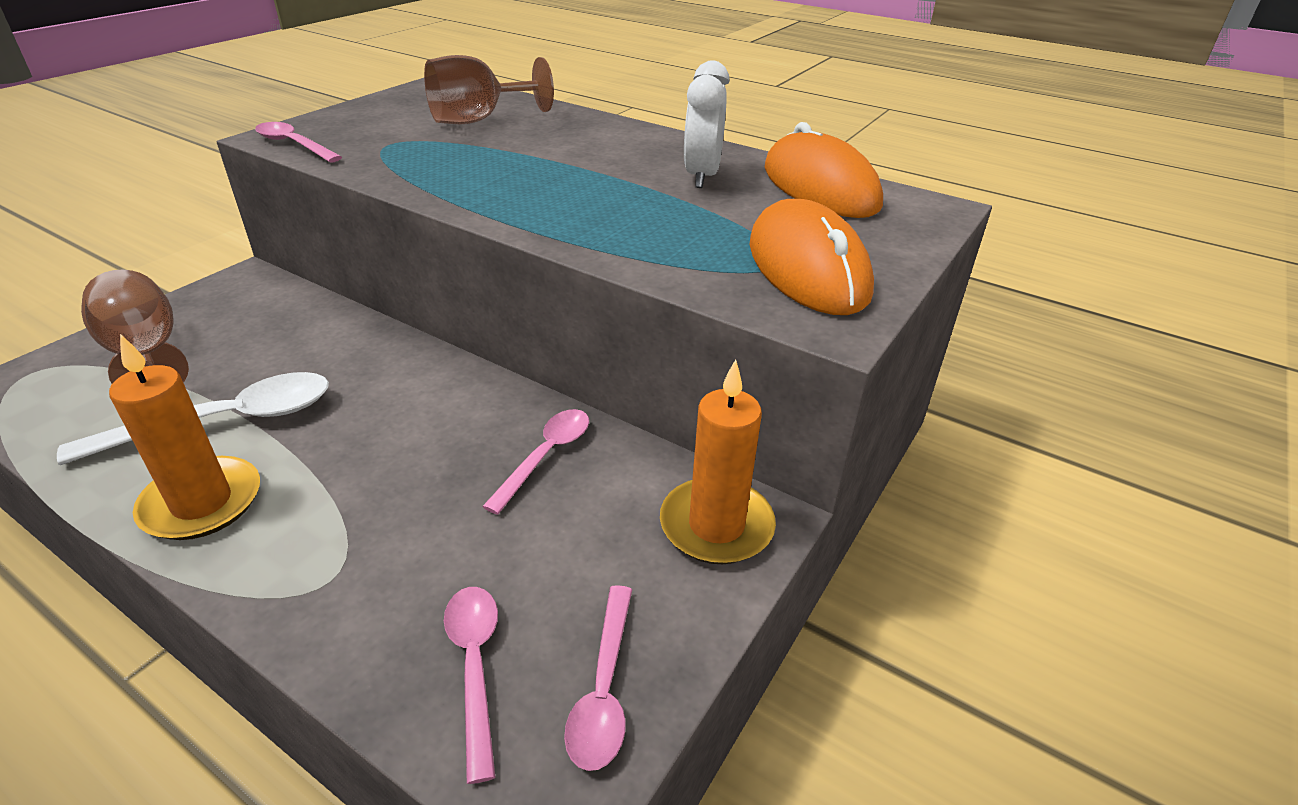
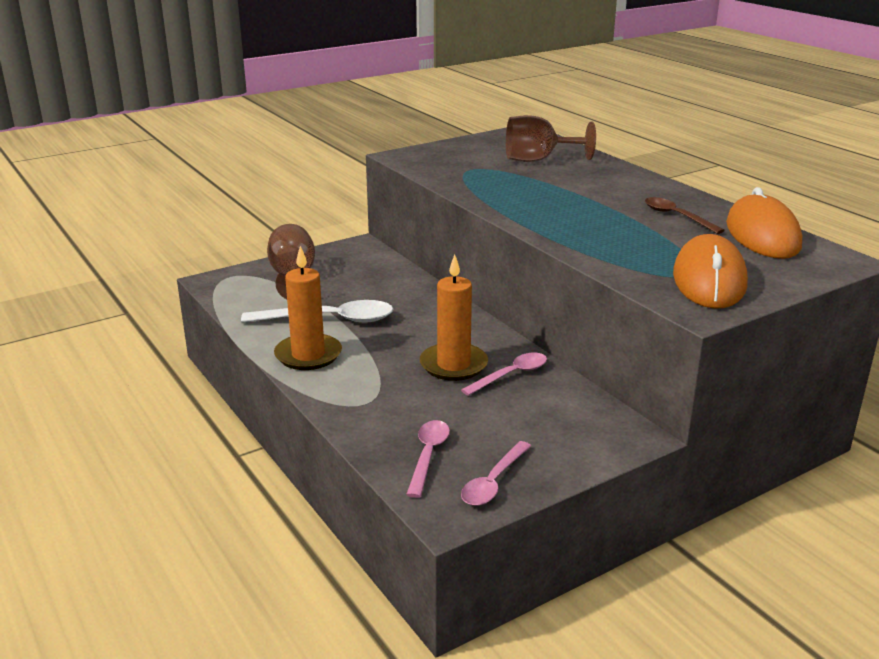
camera: 25 degrees right, 10 degrees down
pink spoon [255,122,342,162] -> none
orange candle [660,359,776,564] -> orange candle moved to [420,254,488,381]
white clock [684,60,730,188] -> brown spoon [645,197,725,234]

